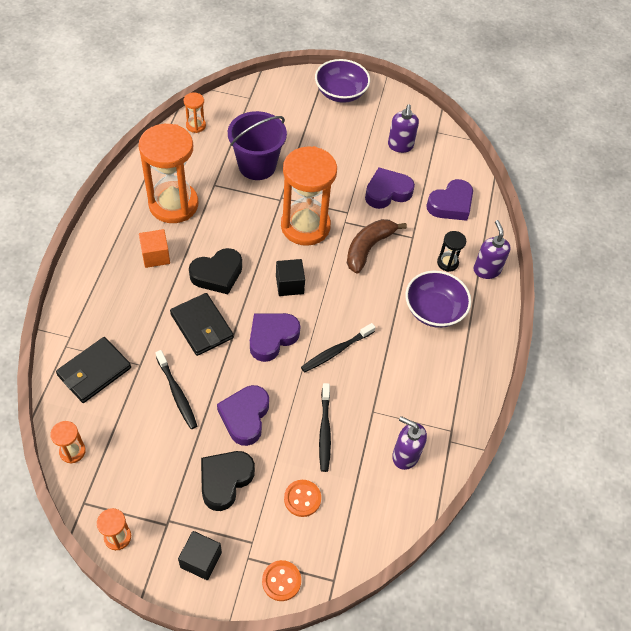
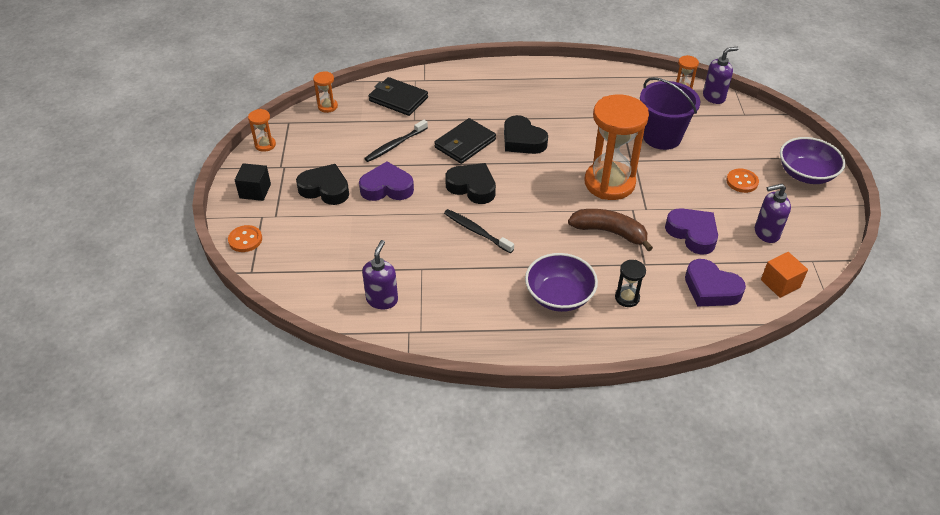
camera: 80 degrees right, 10 degrees down
orange hourglass [139,124,198,223] -> none
orange cube [139,229,170,268] -> orange cube moved to [761,252,808,298]
purple heart [250,313,300,362] -> black heart [445,163,496,204]
black cube [276,259,305,296] -> none
orange button [284,480,321,517] -> orange button moved to [726,169,759,193]
black toothbrush [319,383,331,472] -> none
purple soap dispenser [474,220,511,279] -> purple soap dispenser moved to [703,47,739,104]

